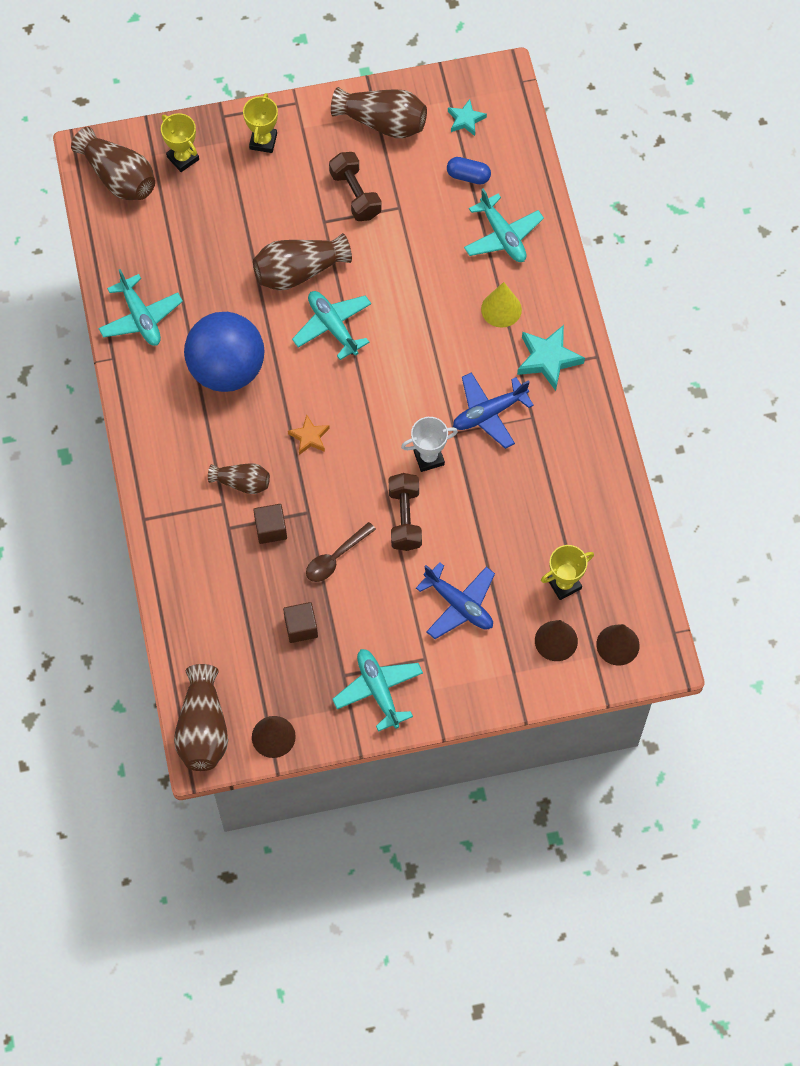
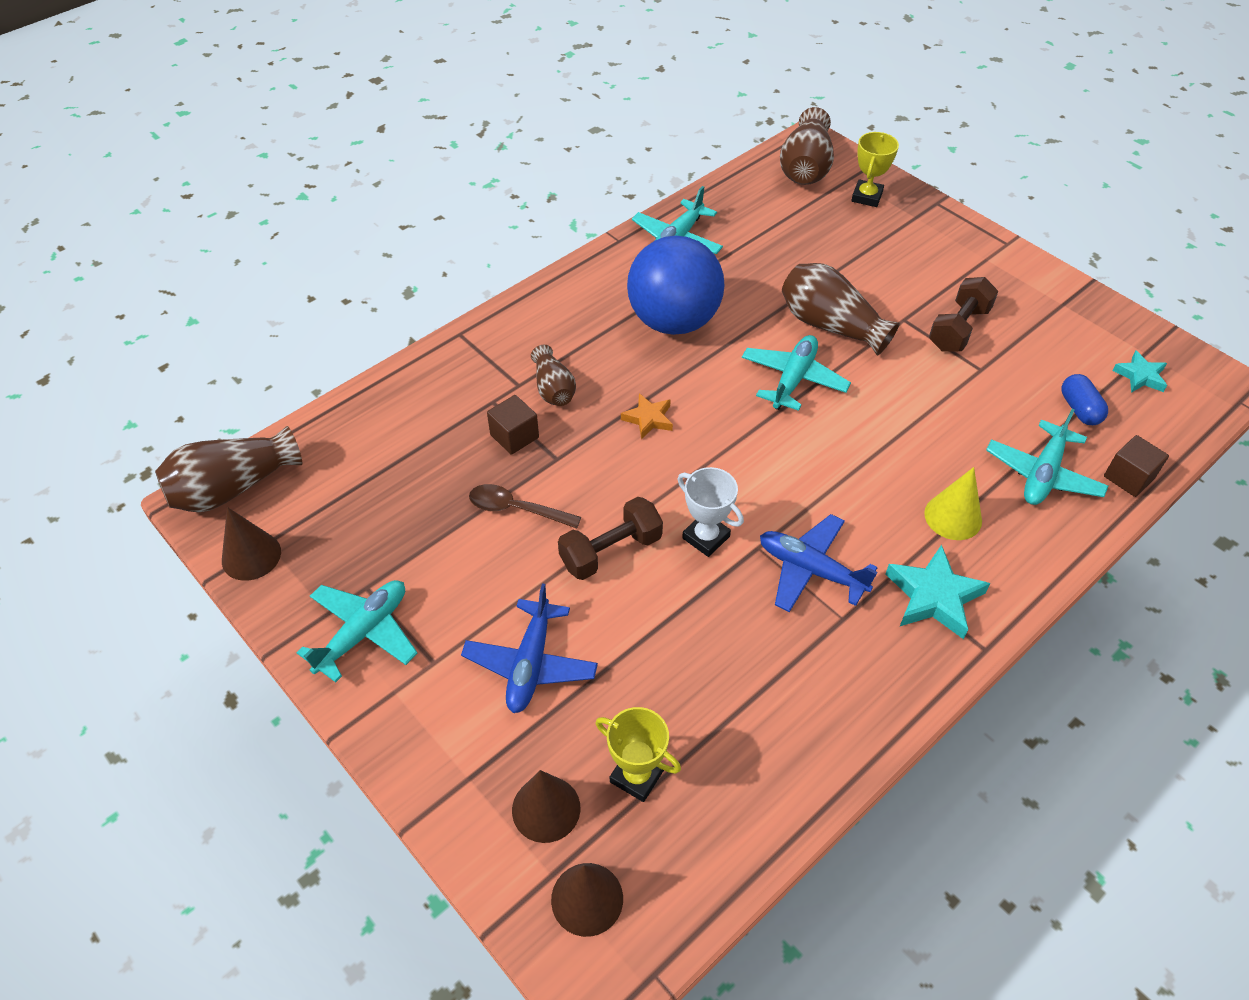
camera: 60 degrees right, 15 degrees down
yellow trophy [243,93,278,153] -> none
brown cube [283,602,318,643] -> brown cube moved to [1104,435,1169,497]
brown vase [331,87,427,138] -> none

